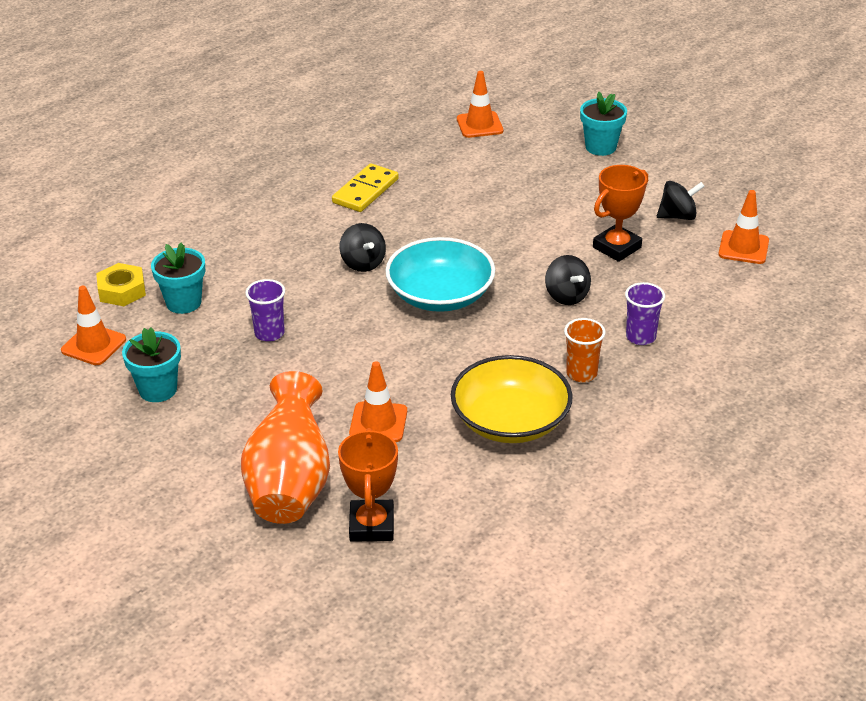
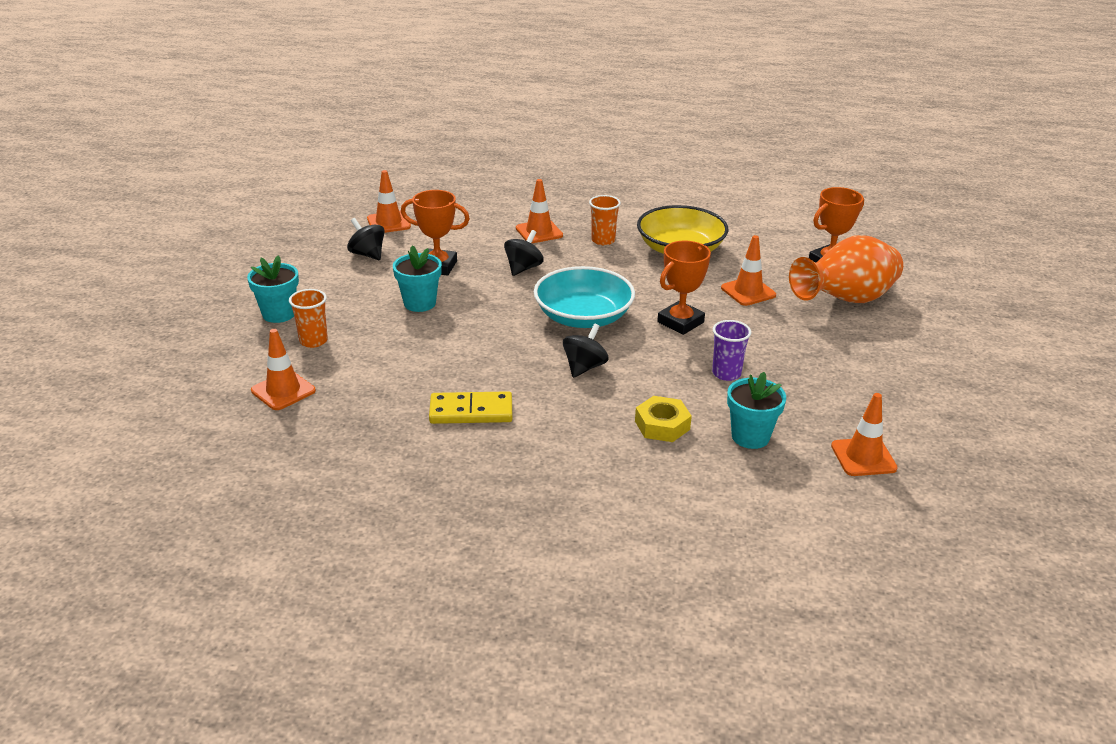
camera: 125 degrees left, 5 degrees down
yellow nut [96,263,146,306] -> yellow nut moved to [635,396,692,442]
turquoise flower pot [122,328,181,402] -> turquoise flower pot moved to [393,245,442,312]
purple cup [625,282,665,345] -> orange traffic cone [516,179,563,243]
none -> orange cup [289,289,328,348]
none -> orange trophy [657,241,711,335]

